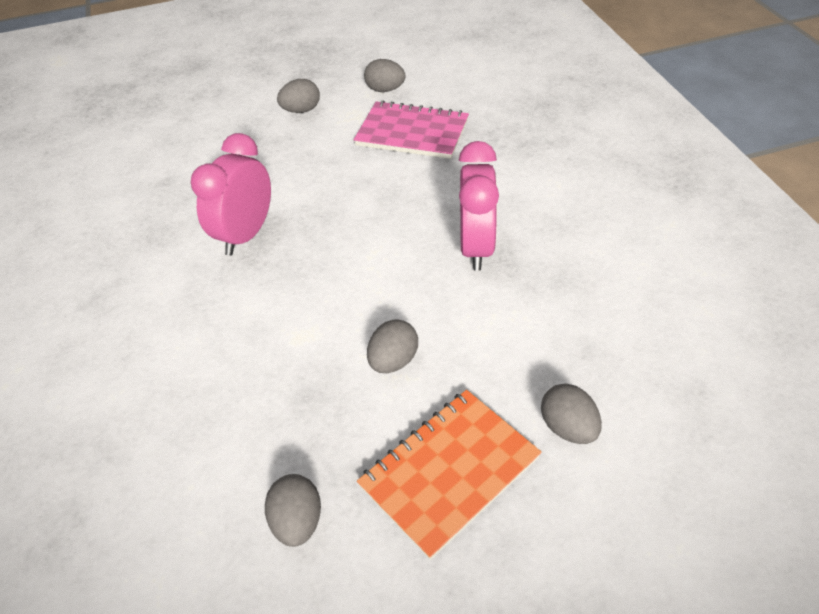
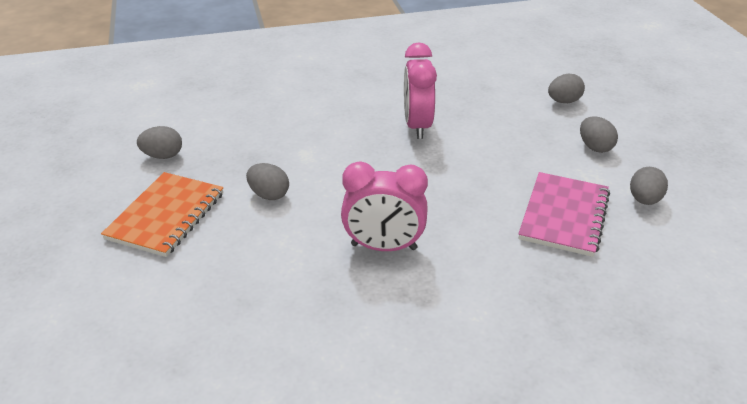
camera: 90 degrees right, 10 degrees down
pink clock [191,133,271,256] -> pink clock turned 120 degrees counterclockwise [404,42,437,139]
orange notebook [357,390,542,560] -> orange notebook turned 60 degrees clockwise [101,172,223,257]
grey egg [541,384,602,444] -> grey egg moved to [548,74,585,103]

